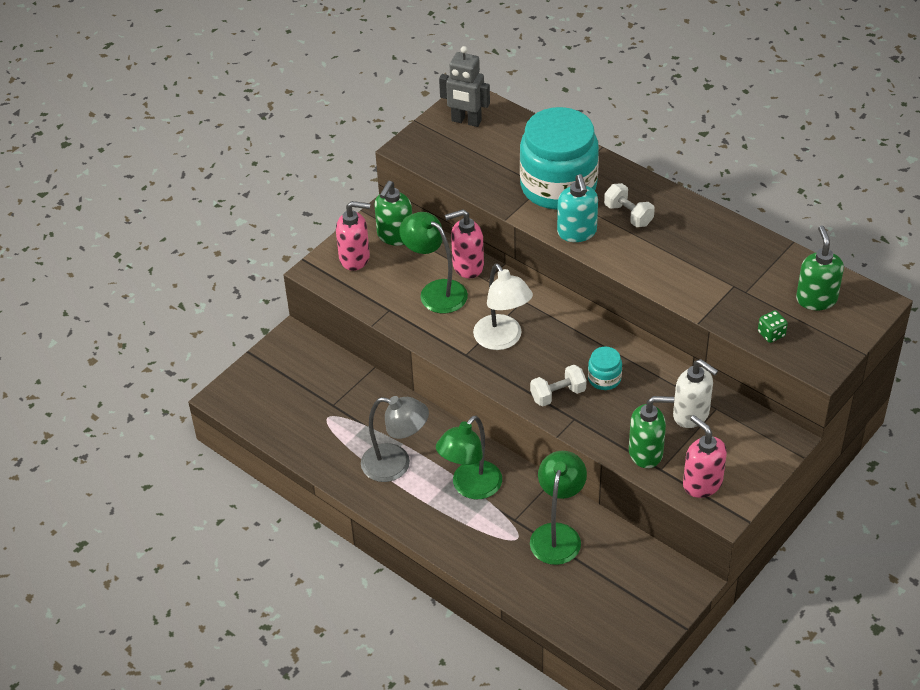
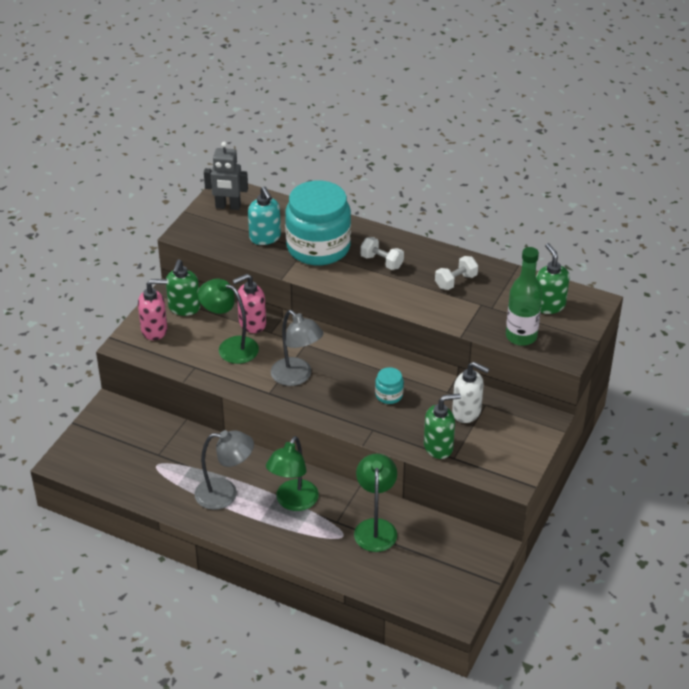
camera: 15 degrees left, 5 degrees down
white lamp [473,263,533,350] -> grey lamp [271,310,324,386]
white dumbbell [530,365,587,407] -> white dumbbell moved to [435,256,478,290]
turquoise soap dispenser [557,174,598,242] -> turquoise soap dispenser moved to [248,186,281,245]
pink soap dispenser [683,415,727,498] -> none
green dice [758,310,788,343] -> green bottle [506,247,542,346]

